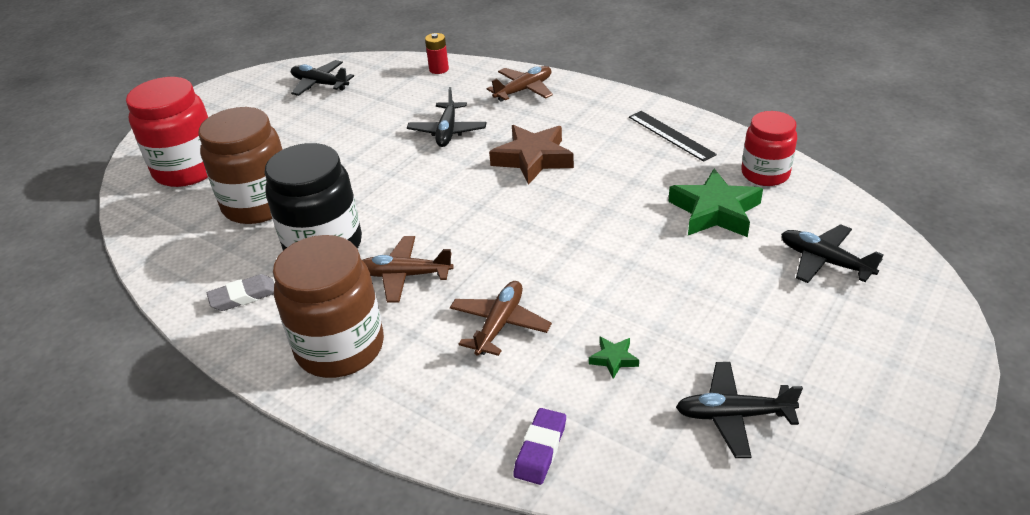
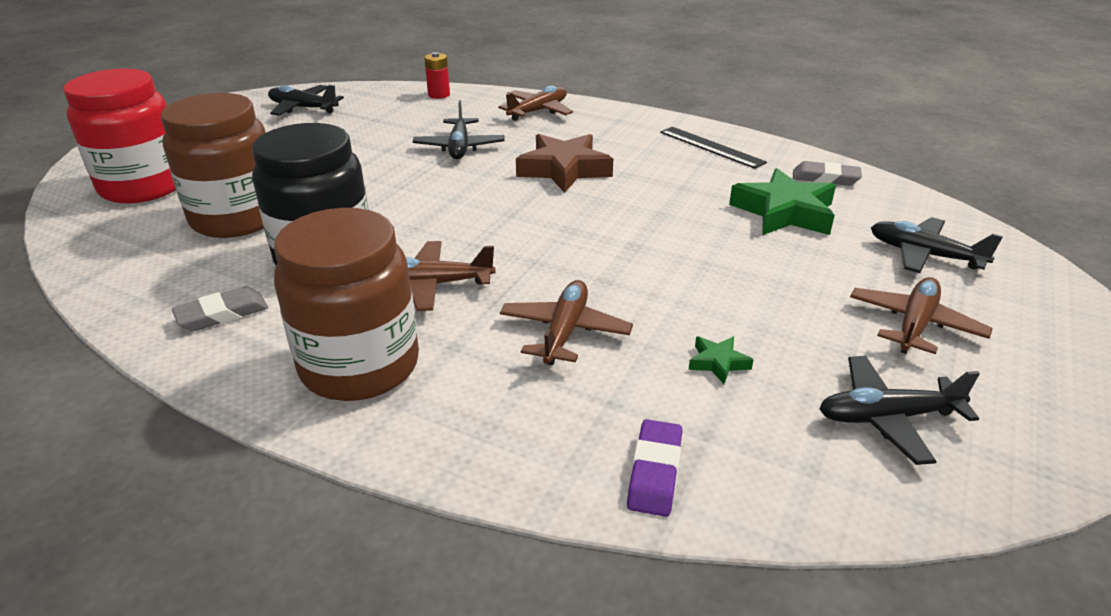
camera: 10 degrees left, 5 degrees down
red jar [741,111,797,186] -> grey eraser [793,161,862,186]
none -> brown plane [850,277,993,354]

